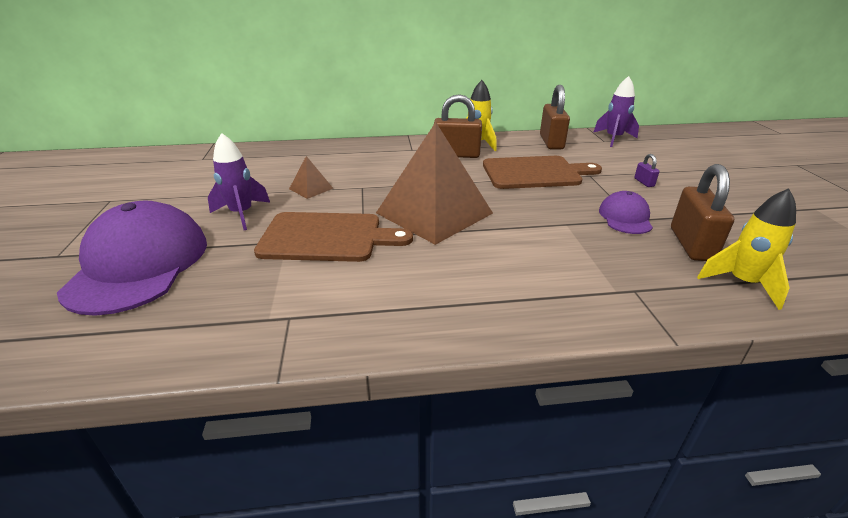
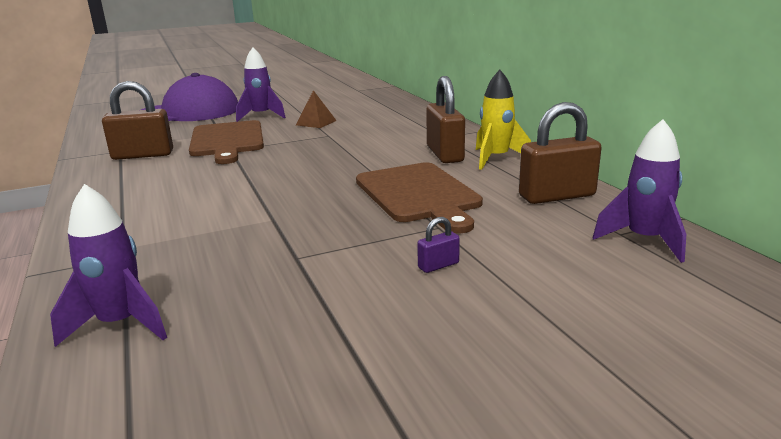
camera: 75 degrees right, 10 degrees down
brown pyramid [376,122,493,245] -> none
purple cap [599,191,653,234] -> none
brown padlock [671,164,734,261] -> brown padlock moved to [102,81,173,160]
yellow rocket [697,188,796,310] -> purple rocket [50,184,167,347]

